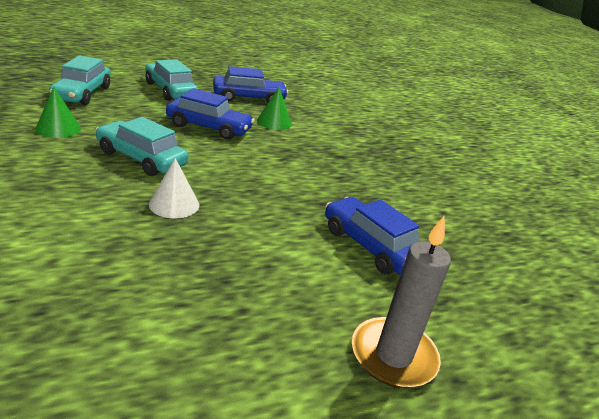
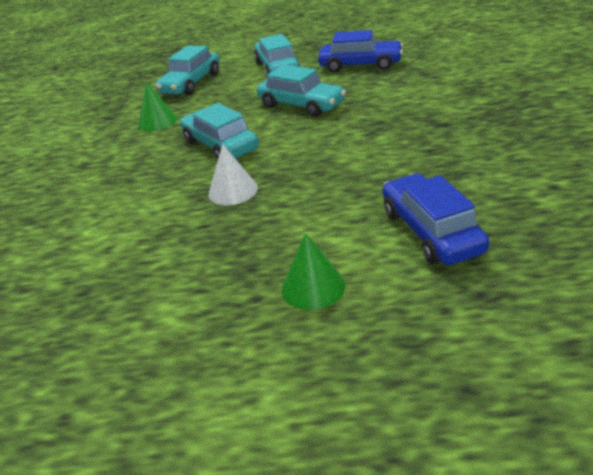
camera: 30 degrees right, 5 degrees up
blue car [166,88,255,140] -> turquoise car [257,65,346,117]
green cone [257,87,292,130] -> green cone moved to [281,233,345,310]
grey candle [352,216,451,388] -> none

